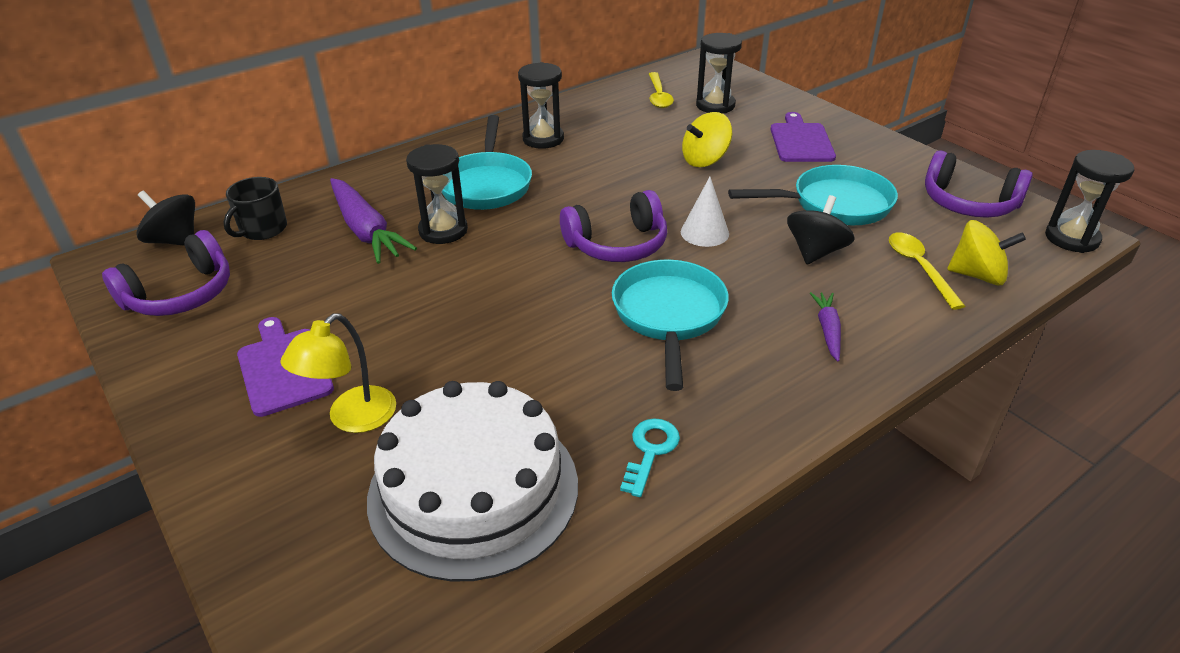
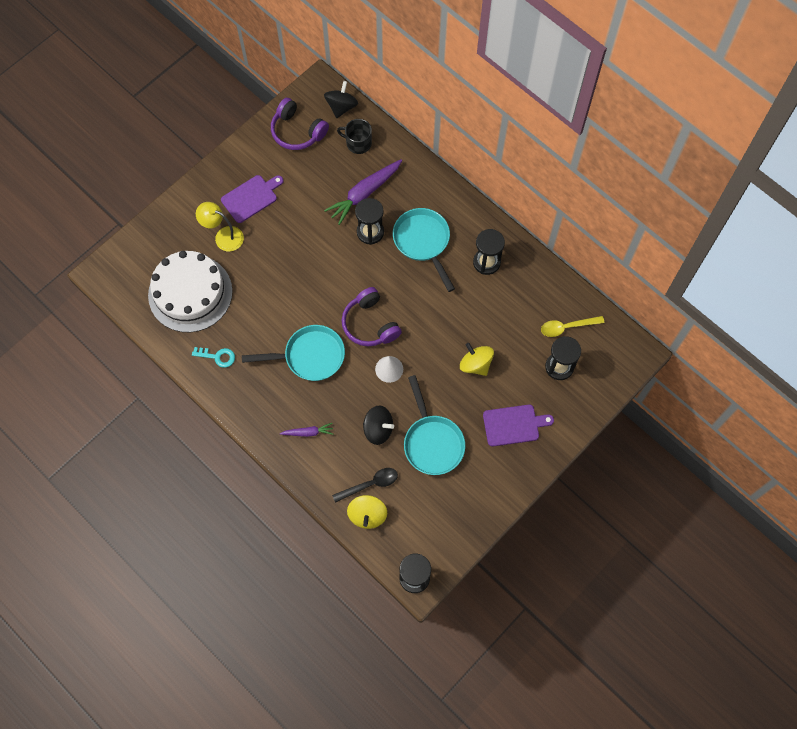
camera: 80 degrees right, 30 degrees up
turquoise pan [442,115,532,210] -> turquoise pan turned 75 degrees clockwise [393,208,455,292]
yellow spoon [889,233,965,310] -> black spoon [332,468,398,503]
purple headphones [925,150,1033,218] -> none

